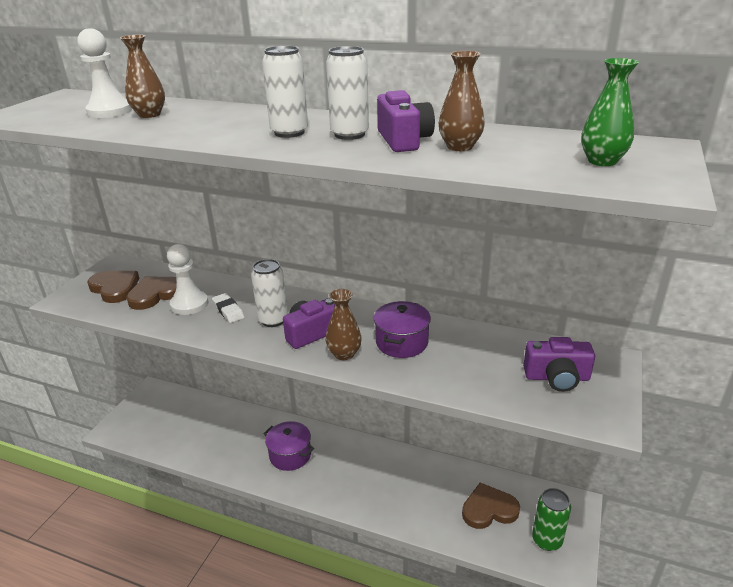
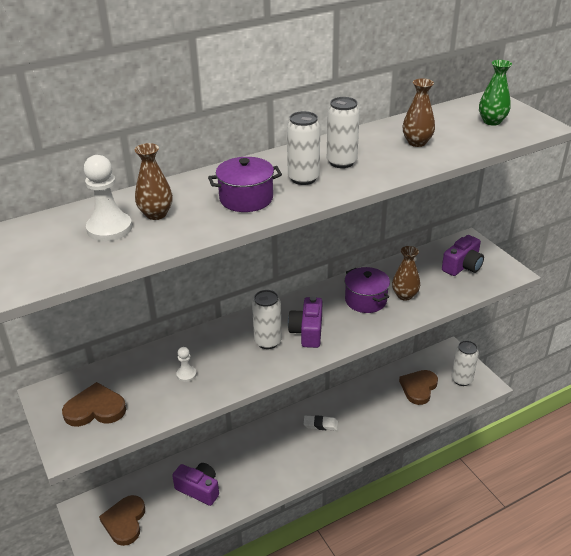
camera: 50 degrees left, 5 degrees up
brown heart [126,277,177,310] -> brown heart moved to [99,495,145,546]
white pawn [167,244,208,315] -> white pawn [176,347,197,382], size x0.54
white eraser [212,293,245,323] -> white eraser moved to [304,415,338,431]
purple pot [263,421,314,471] -> purple pot moved to [208,157,282,212]
brown vase [325,289,362,360] -> brown vase moved to [392,246,420,301]
purple camera [377,90,435,152] -> purple camera moved to [172,463,219,506]
green can [532,488,571,551] -> white can [451,341,479,386]

